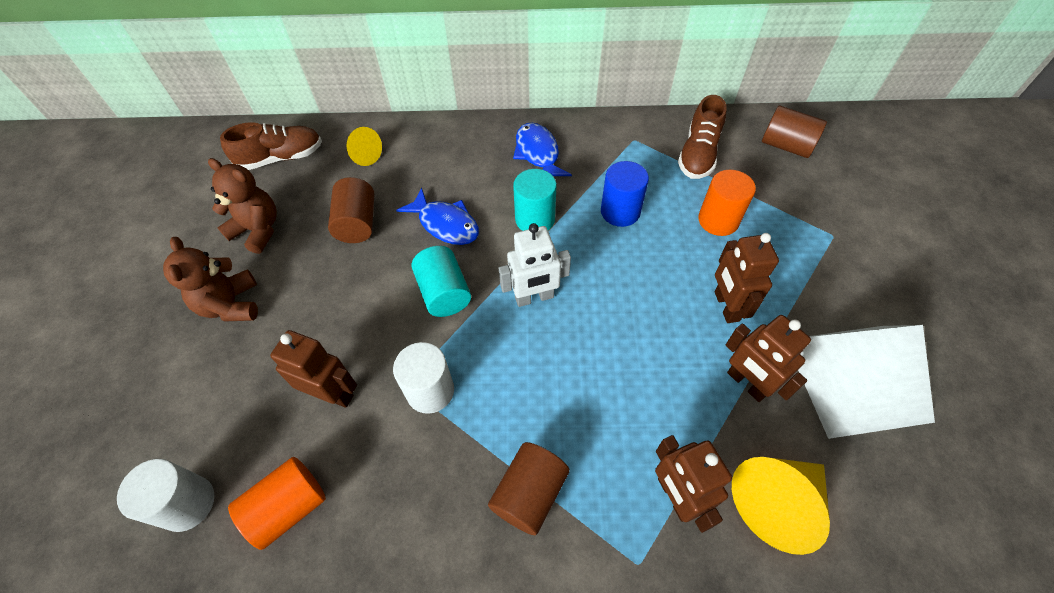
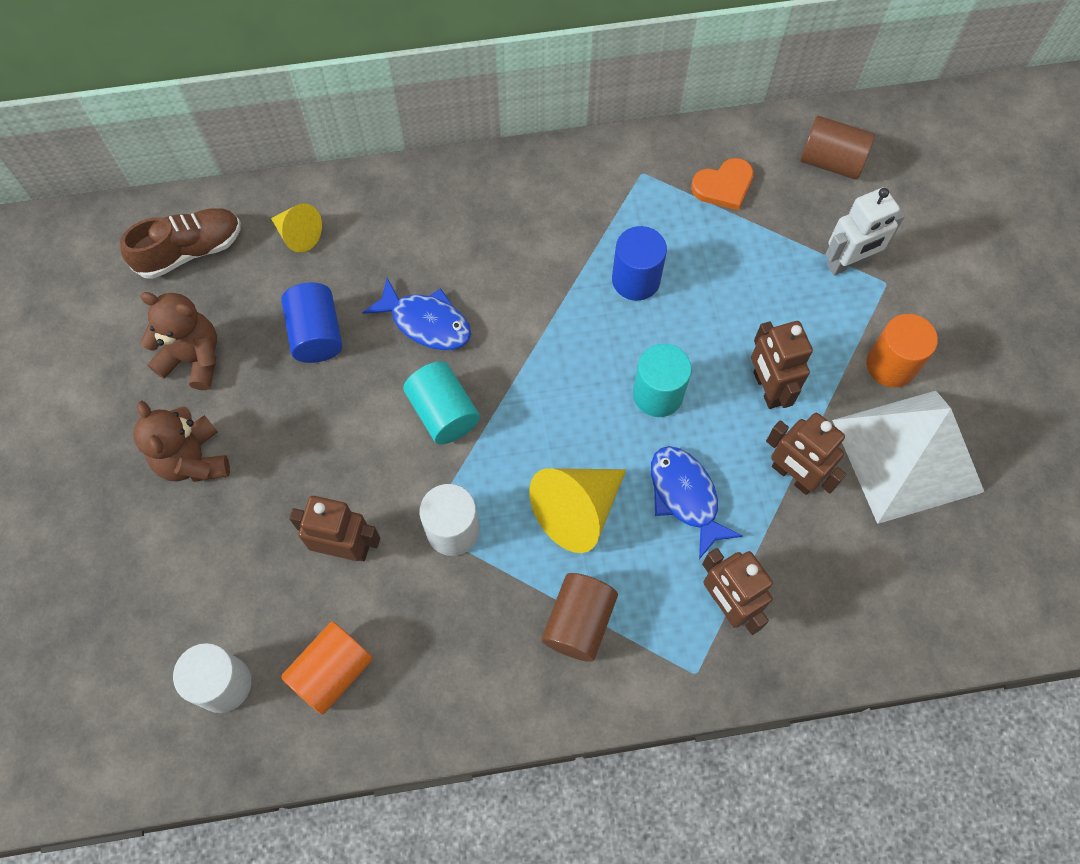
camera: 10 degrees left, 10 degrees up
brown cylinder [328,177,374,243] -> blue cylinder [281,283,342,363]
white robot [499,223,571,307] -> white robot moved to [825,187,905,275]
blue fish [513,123,572,176] -> blue fish moved to [651,446,743,559]
turquoise cylinder [513,169,557,231] -> turquoise cylinder moved to [633,344,692,417]
brown shoe [678,95,727,179] -> orange heart [691,158,754,210]
orange cylinder [698,170,756,236] -> orange cylinder moved to [866,314,938,388]
yellow cone [732,457,830,555] -> yellow cone moved to [529,468,626,553]

